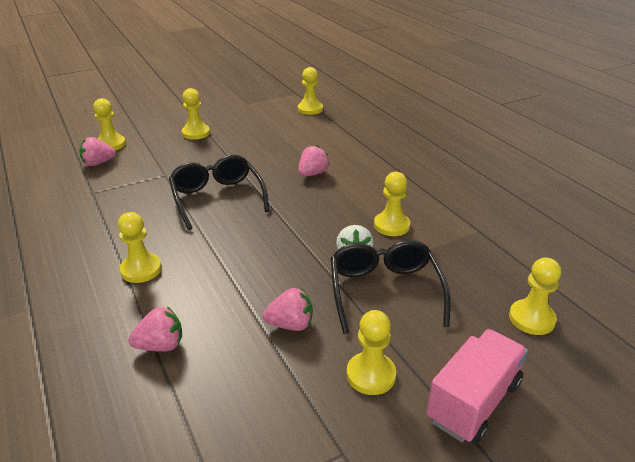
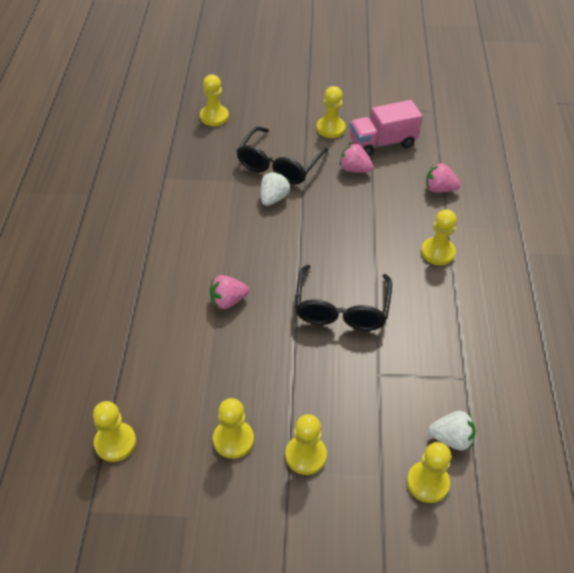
camera: 150 degrees left, 15 degrees up
pink strawberry [79,137,116,166] -> white strawberry [428,411,476,450]
yellow pawn [374,172,410,236] -> yellow pawn moved to [213,398,254,459]
pink truck [426,329,528,444] -> pink truck moved to [350,100,423,156]

